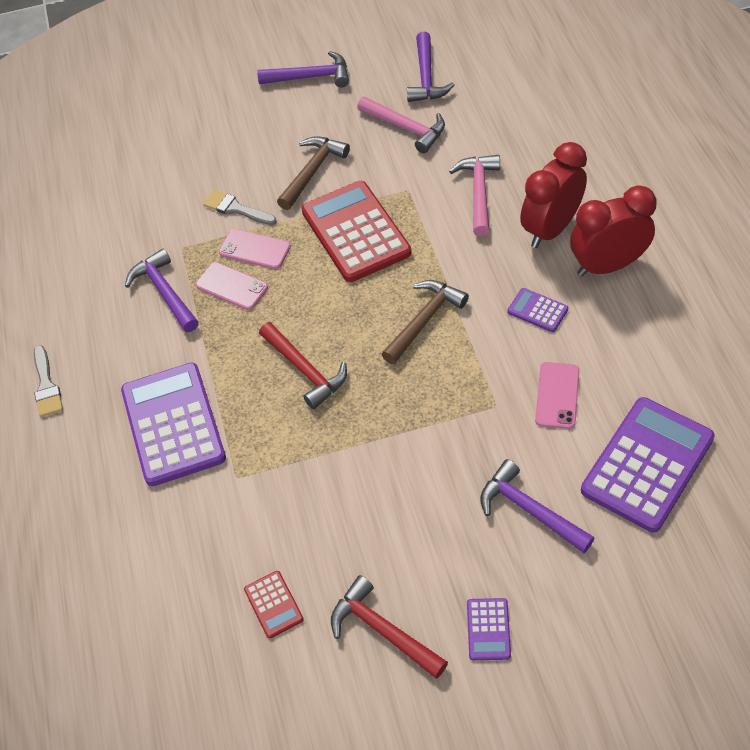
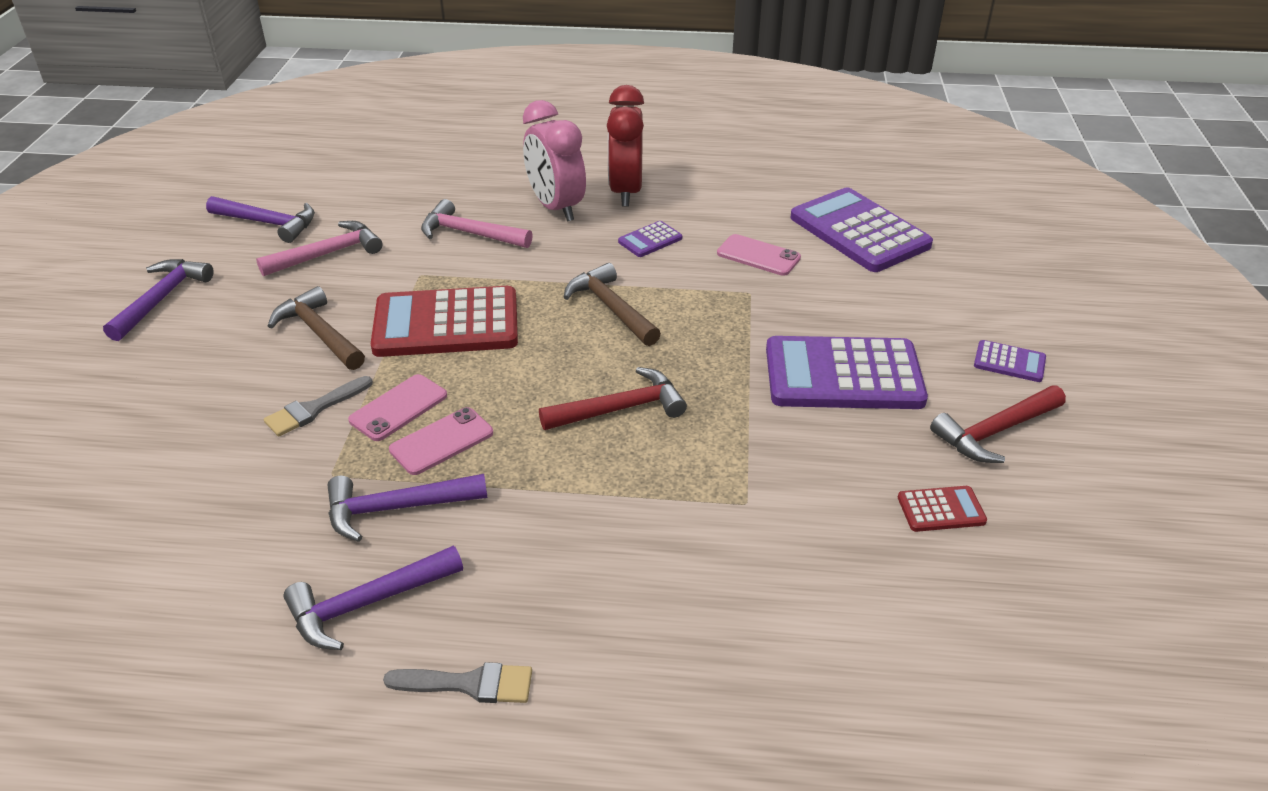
camera: 75 degrees left, 15 degrees down
purple calculator [121,363,226,486] -> purple calculator moved to [766,336,928,409]
purple hammer [480,459,594,553] -> purple hammer moved to [283,546,463,650]
red clock [520,142,587,248] -> pink clock [523,100,586,222]

